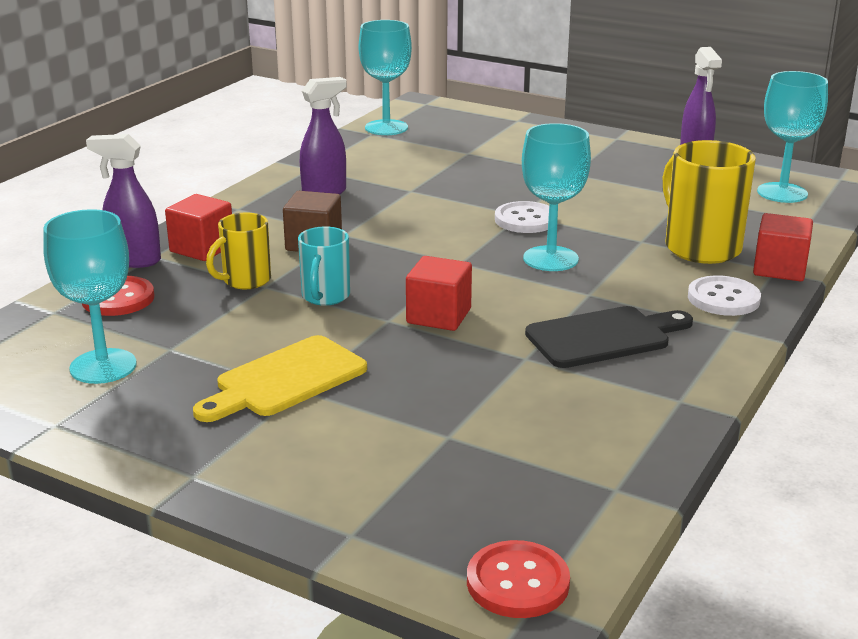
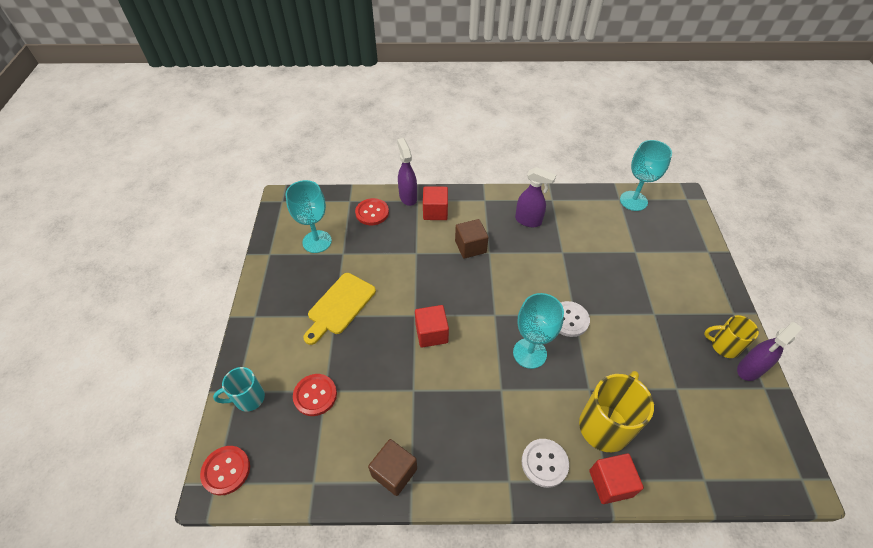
camera: 60 degrees right, 25 degrees up
yellow cutting board [193,335,367,422] -> yellow cutting board turned 75 degrees counterclockwise [303,273,376,345]
yellow mug [206,213,271,289] -> yellow mug moved to [704,315,759,358]
turquoise mug [298,226,350,306] -> turquoise mug moved to [213,367,265,412]
black cutting board [525,306,693,368] -> none
turquoise goblet [757,71,828,203] -> none
none -> red button [293,374,337,416]
none -> brown cube [368,439,417,496]

